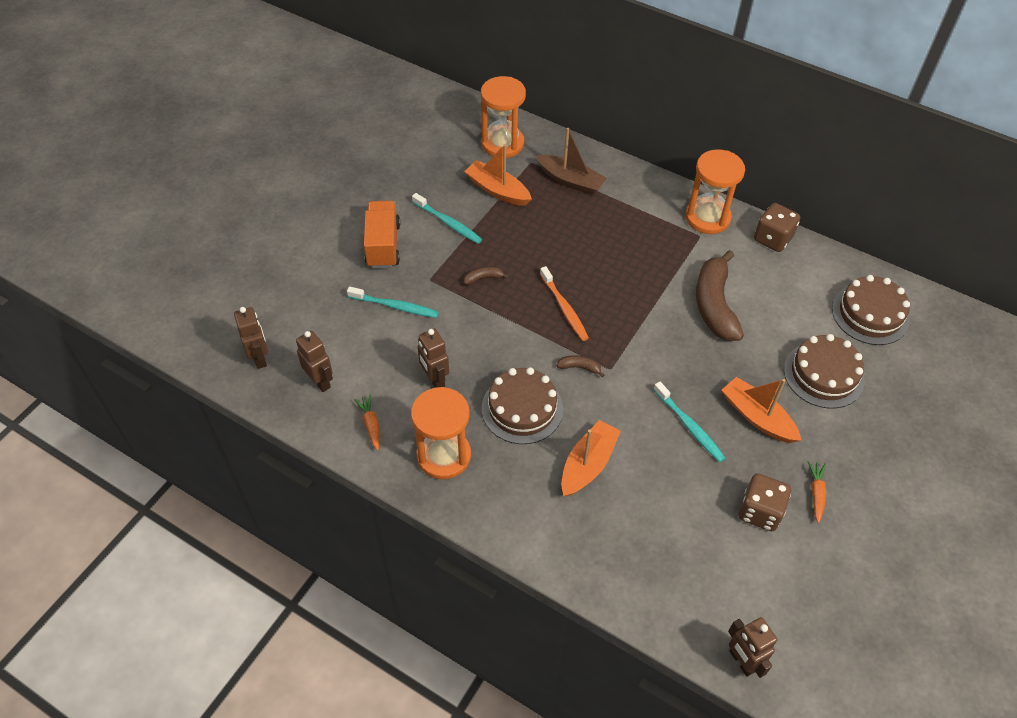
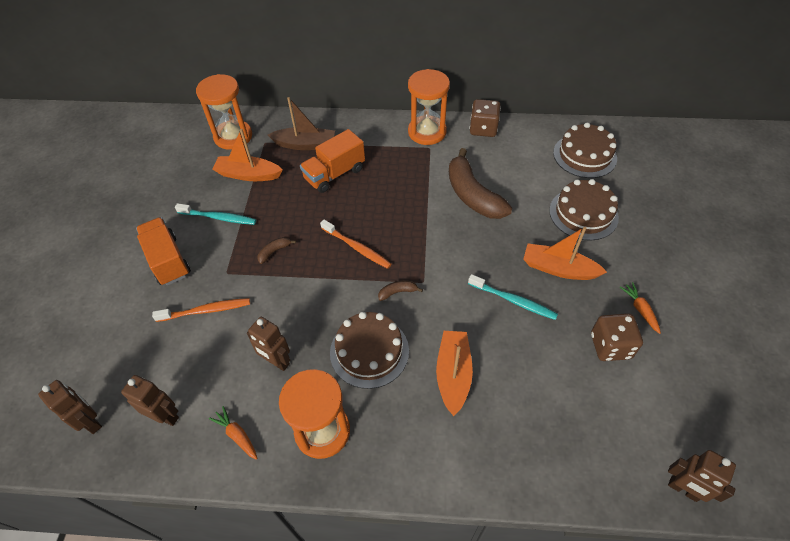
camera: 25 degrees left, 0 degrees up
turquoise toothbrush [347,286,439,318] -> orange toothbrush [152,298,250,322]
none -> orange truck [300,129,365,193]

